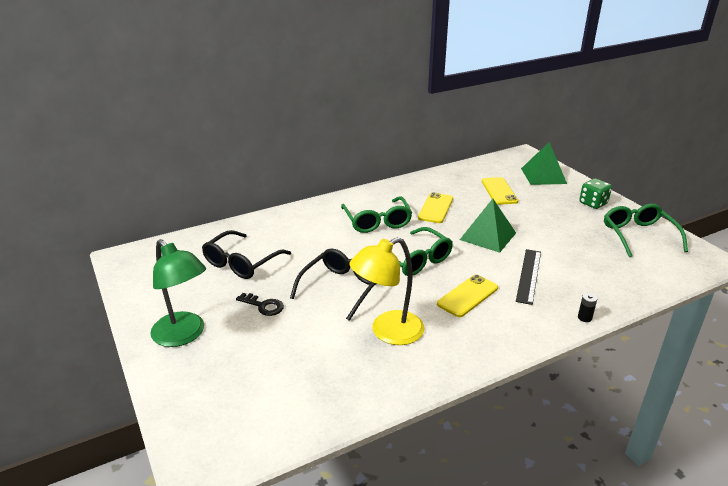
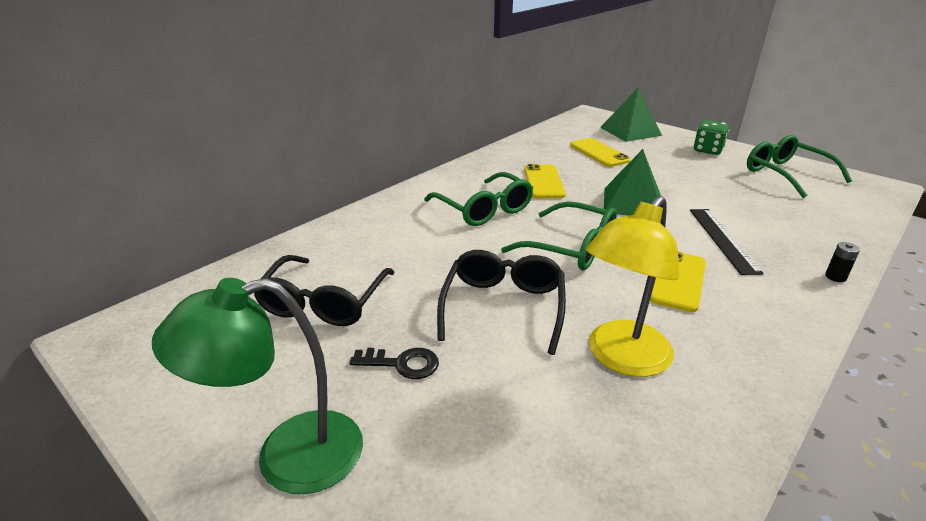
camera: 20 degrees left, 0 degrees up
green lamp [150,239,206,347] -> green lamp turned 135 degrees clockwise [152,278,363,494]

